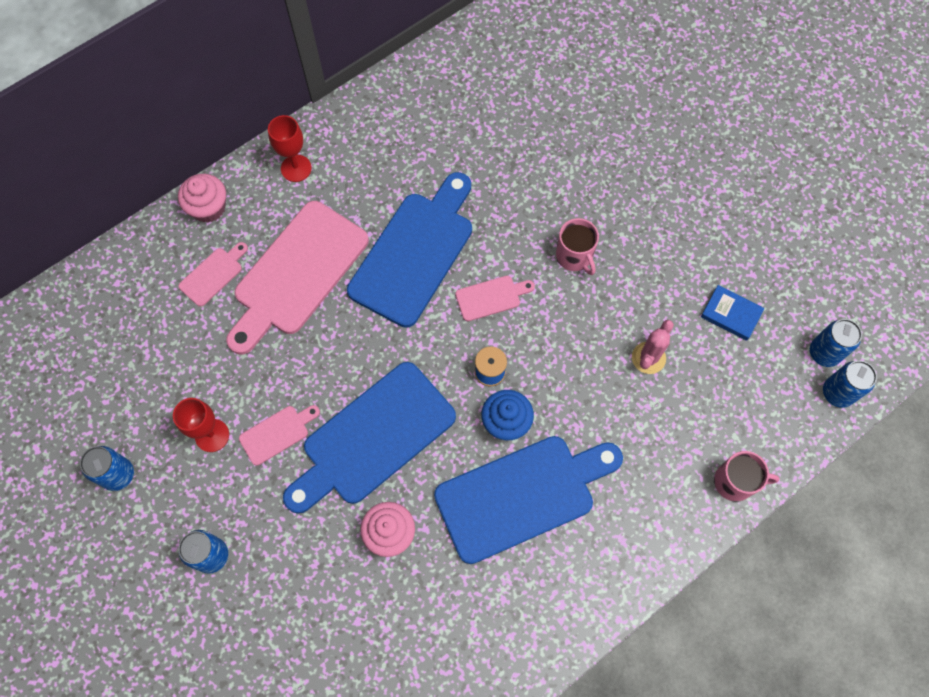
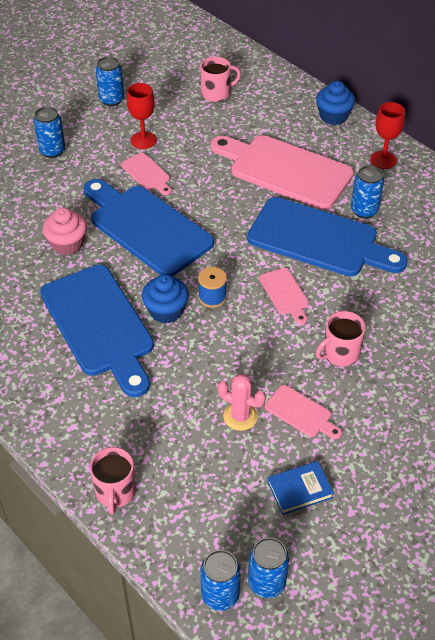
camera: 85 degrees right, 20 degrees down
pink cupcake [178,174,226,223] -> blue cupcake [316,81,355,125]
pink cutting board [178,242,248,307] -> pink cutting board moved to [265,385,342,439]
blue book [701,285,764,341] -> blue book turned 45 degrees clockwise [267,461,334,515]
none -> pink mug [200,57,241,102]
none -> blue can [351,165,384,219]

